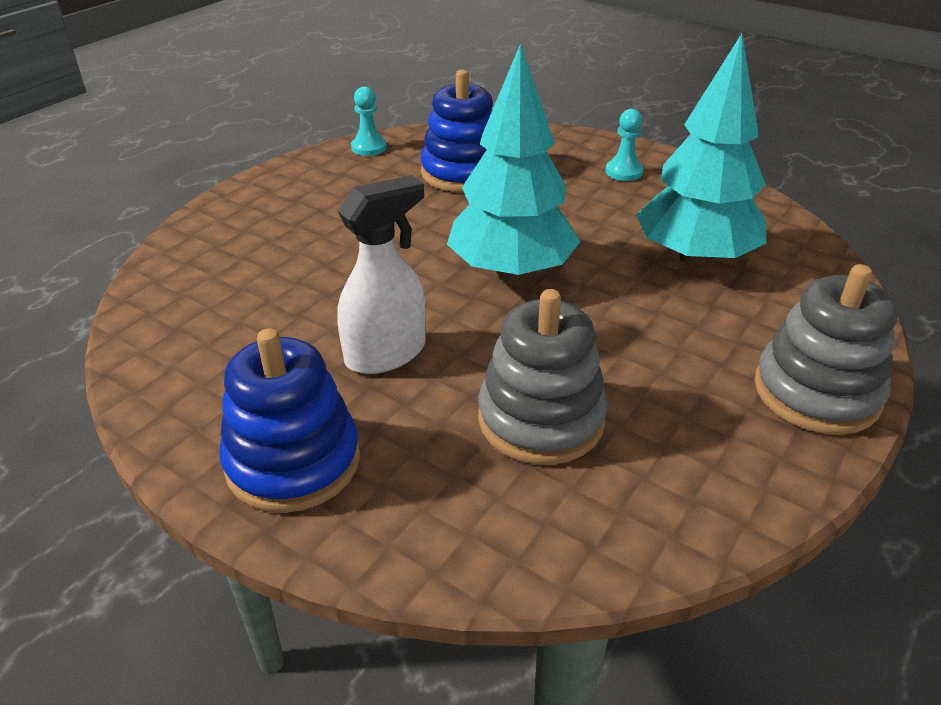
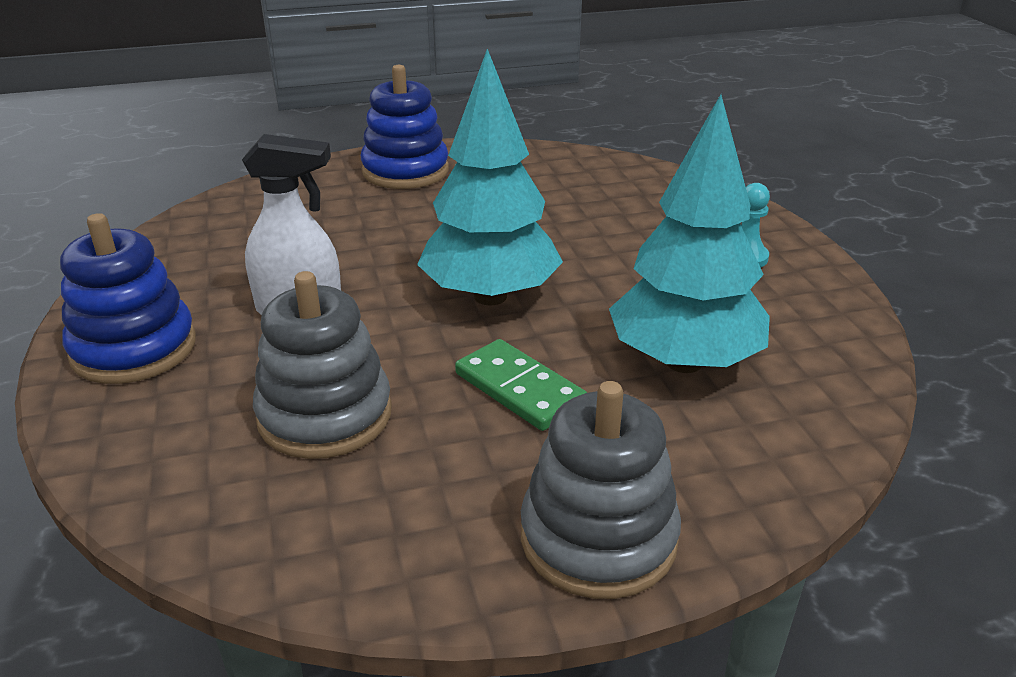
camera: 40 degrees right, 5 degrees down
turquoise pawn [351,87,387,156] -> none
blue stacking toy [420,69,493,192] -> blue stacking toy moved to [361,65,449,189]
none -> green domino [455,339,587,431]

